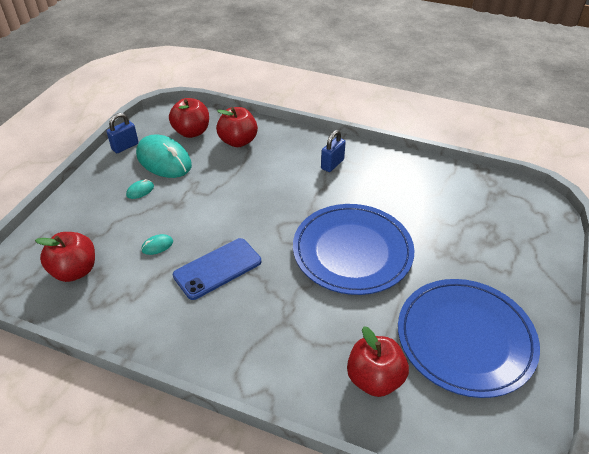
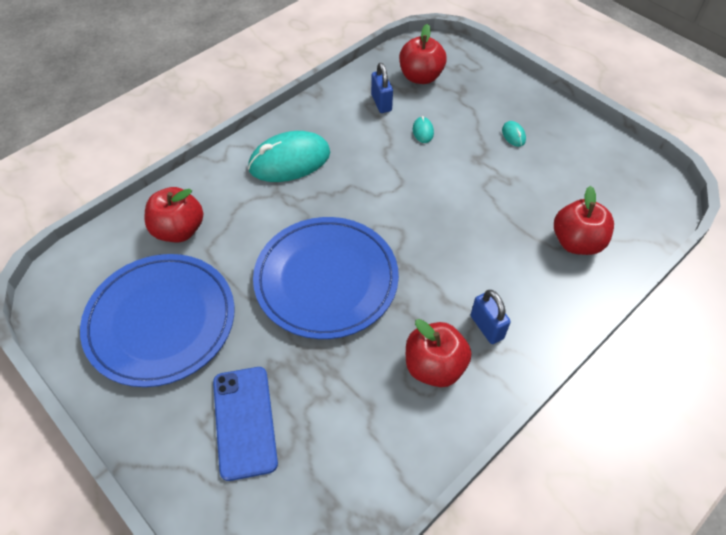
camera: 115 degrees right, 10 degrees up
blue padlock [107,113,139,153] -> blue padlock moved to [371,63,393,113]
turquoise mouse [136,135,192,178] -> turquoise mouse moved to [248,131,330,182]
red apple [169,98,209,138] -> red apple moved to [406,319,471,387]
blue phone [173,238,261,300] -> blue phone moved to [213,367,278,481]

